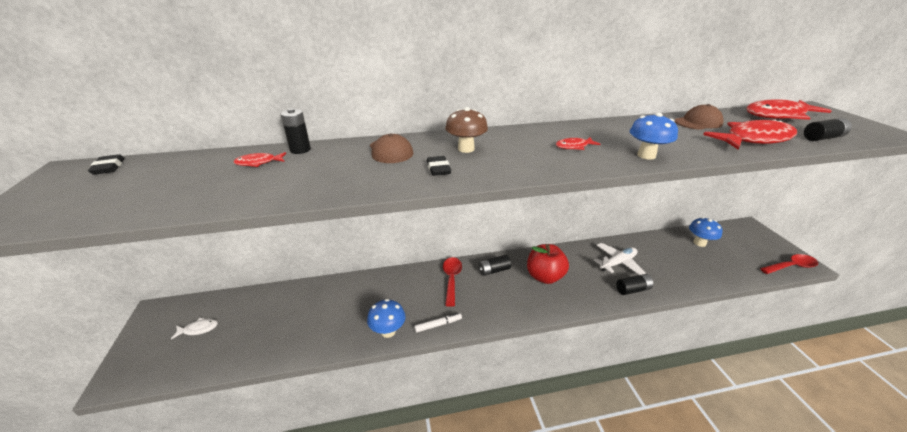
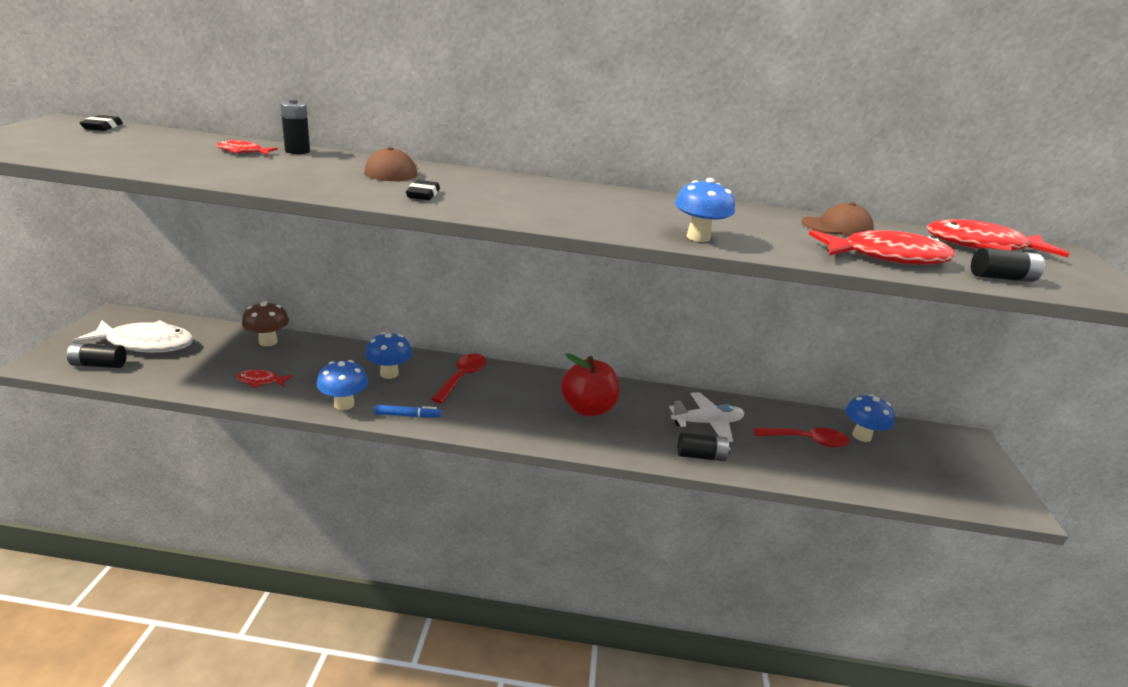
camera: 15 degrees right, 5 degrees down
white fish [171,318,218,339] -> white fish [73,320,194,353], size x2.18
white marker [414,313,462,333] -> blue marker [374,405,441,418]
brown mushroom [445,107,488,153] -> brown mushroom moved to [242,301,289,346]
black battery [479,255,511,276] -> black battery moved to [67,343,127,368]
red fish [556,137,601,150] -> red fish moved to [237,370,293,388]
red spoon [760,254,818,274] -> red spoon moved to [753,428,850,447]
none -> blue mushroom [365,332,412,379]

